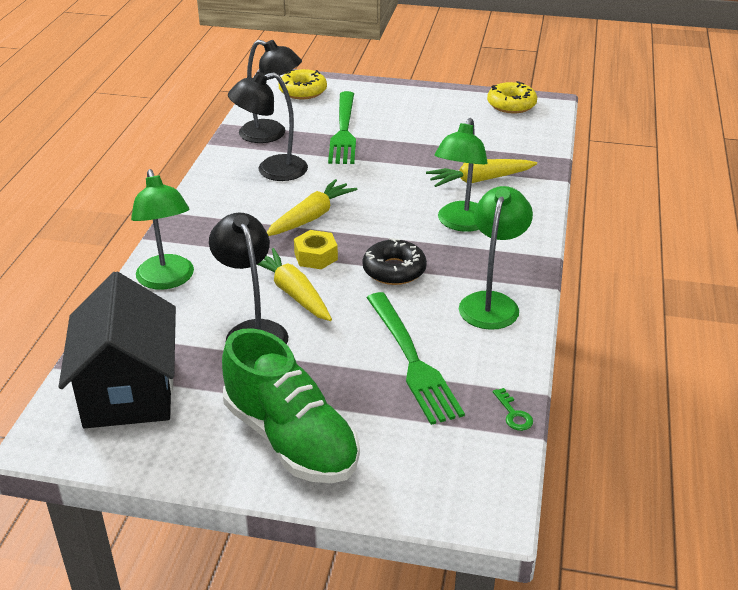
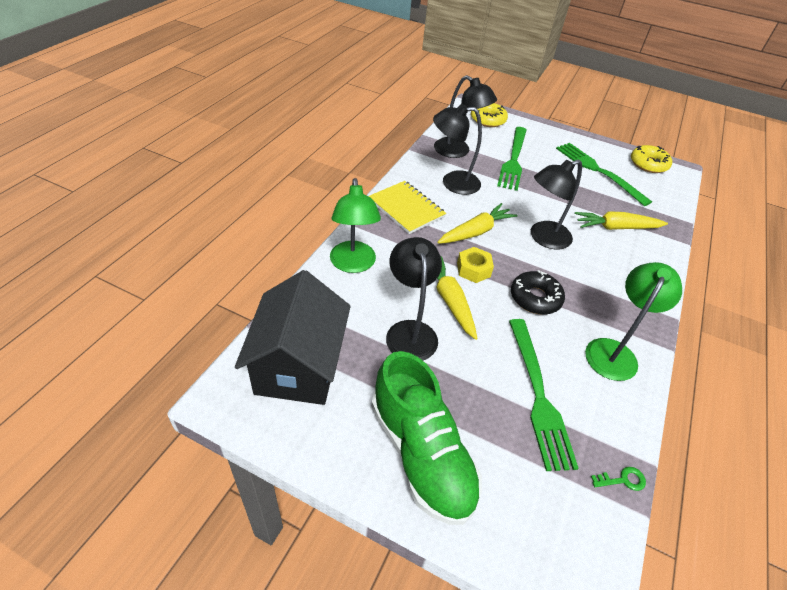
camera: 10 degrees right, 10 degrees up
green lamp [435,118,488,232] -> none
green key [493,388,533,431] -> green key turned 90 degrees counterclockwise [591,467,646,491]
none -> yellow notebook [369,181,446,234]
none -> black lamp [531,159,582,250]
none -> green fork [556,143,652,206]

